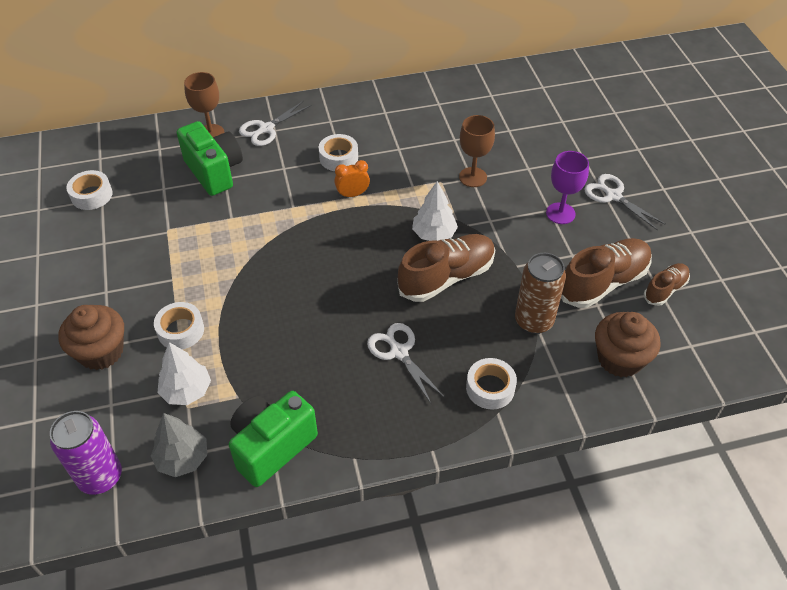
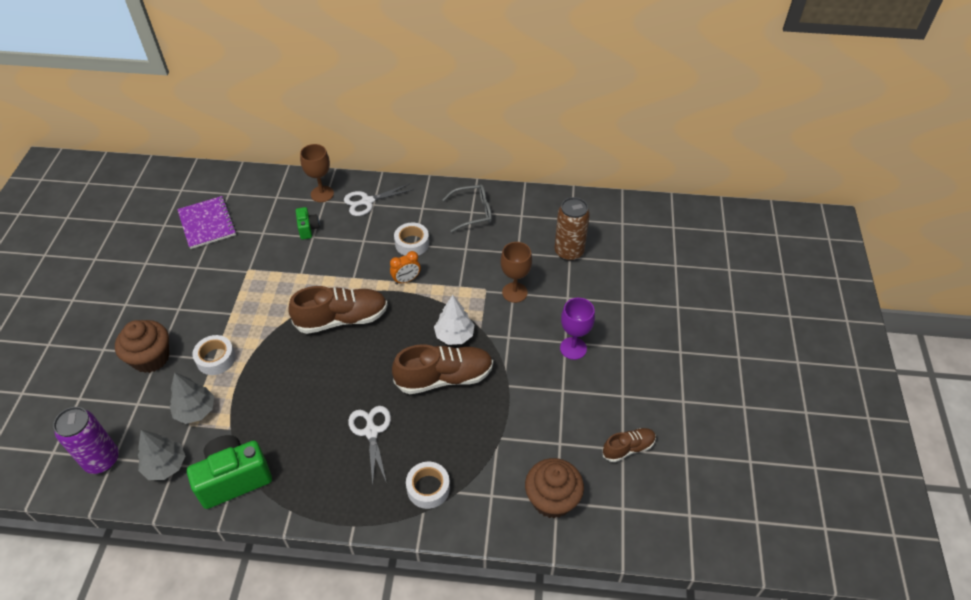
camera: 20 degrees right, 0 degrees up
white tape [66,170,112,210] -> purple notebook [177,196,236,249]
white tree [158,342,211,405] -> grey tree [169,372,214,424]
green camera [177,121,243,196] -> green camera [296,207,320,240], size x0.50
orange clock [334,160,370,198] -> orange clock turned 150 degrees clockwise [390,251,421,285]
brown can [515,253,566,334] -> brown can moved to [555,197,590,261]
brown shoe [561,238,652,308] -> brown shoe moved to [288,286,388,334]
white scissors [584,174,666,230] -> none
none -> grey glasses [442,184,492,232]

